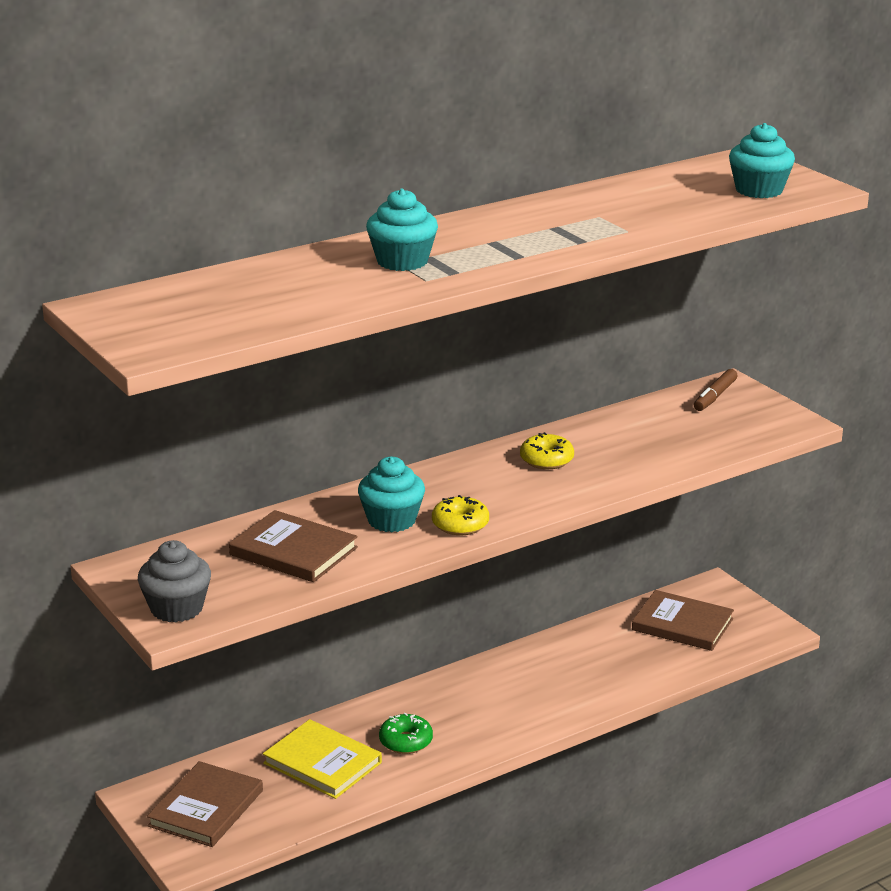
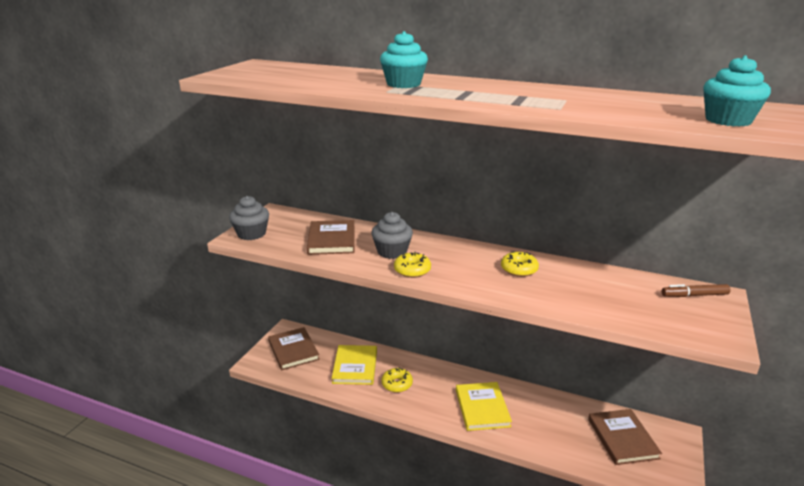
camera: 55 degrees right, 0 degrees up
brown book [147,761,263,847] -> brown book turned 75 degrees clockwise [268,327,320,370]
turquoise cupcake [358,457,425,532] -> grey cupcake [371,212,413,259]
green donut [379,713,433,754] -> yellow donut [381,367,413,393]
none -> yellow book [456,382,512,431]

